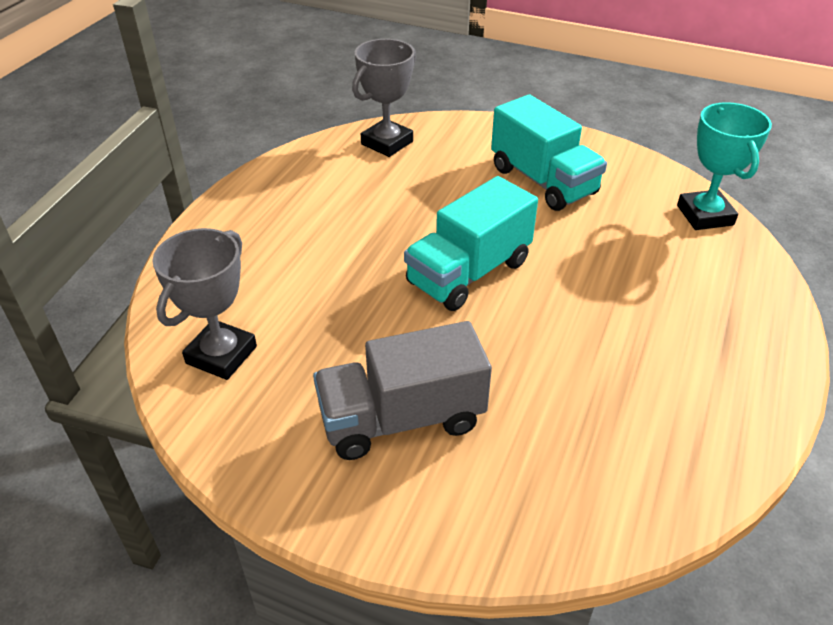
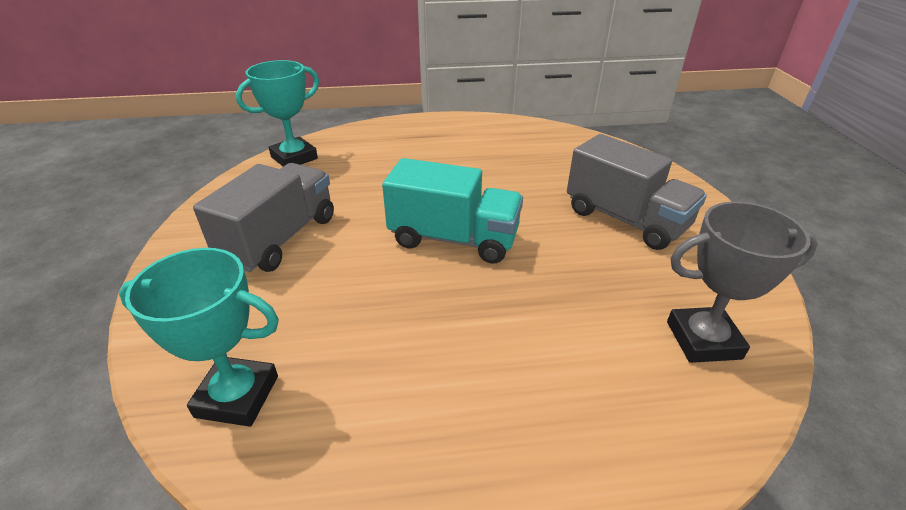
camera: 120 degrees left, 5 degrees down
grey trophy [352,39,416,157] -> turquoise trophy [119,248,279,427]
turquoise truck [491,94,607,211] -> grey truck [193,163,334,272]

